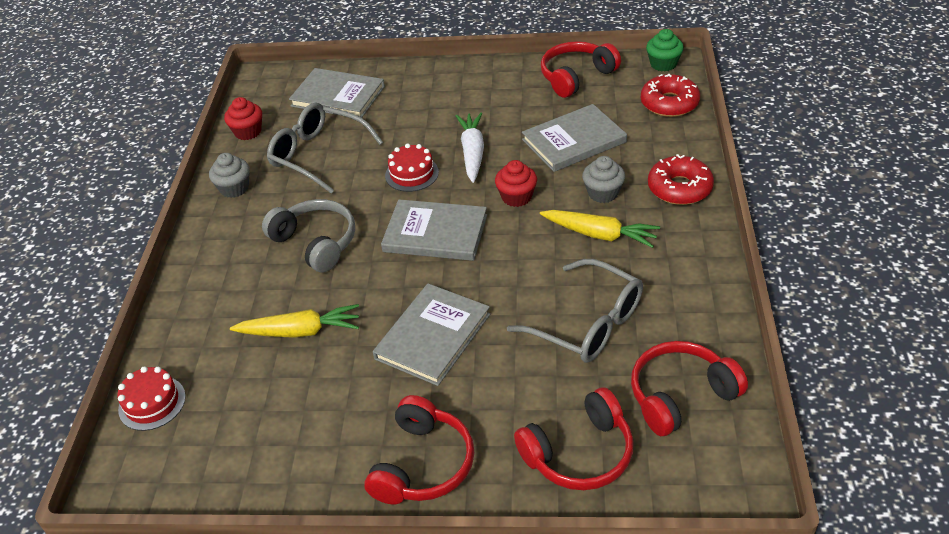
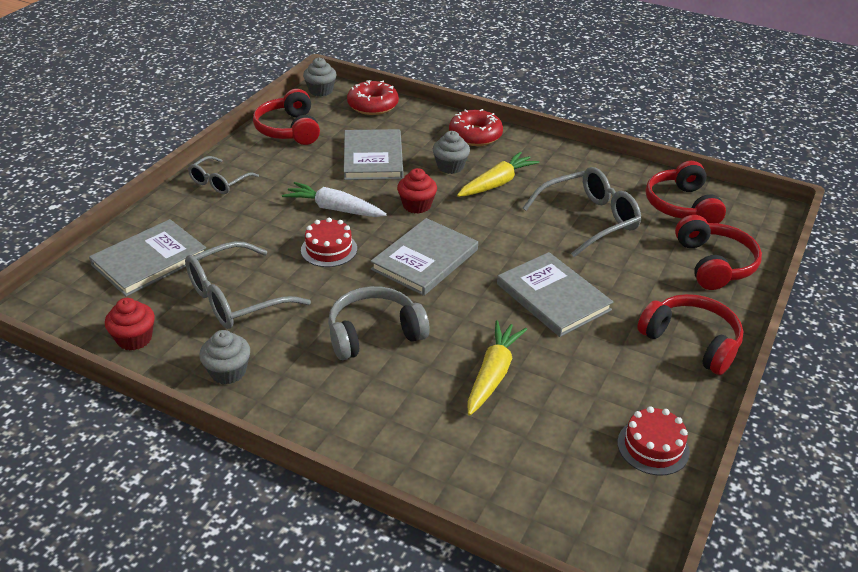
camera: 70 degrees left, 5 degrees down
red cake [117,366,186,431] -> red cake moved to [617,406,690,476]
green cupcake [646,29,684,71] -> grey cupcake [303,57,337,96]
none -> grey glasses [188,156,259,194]

